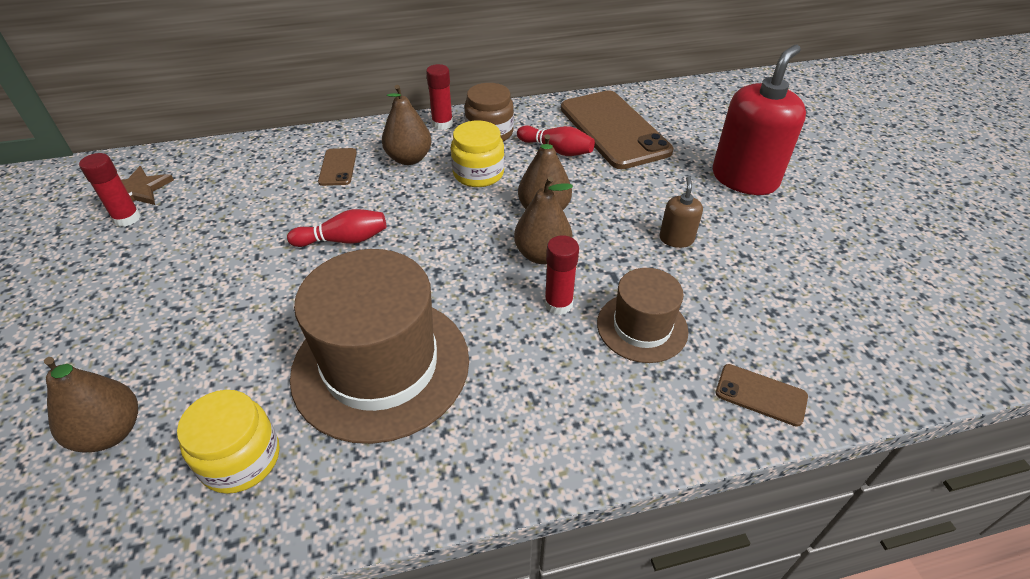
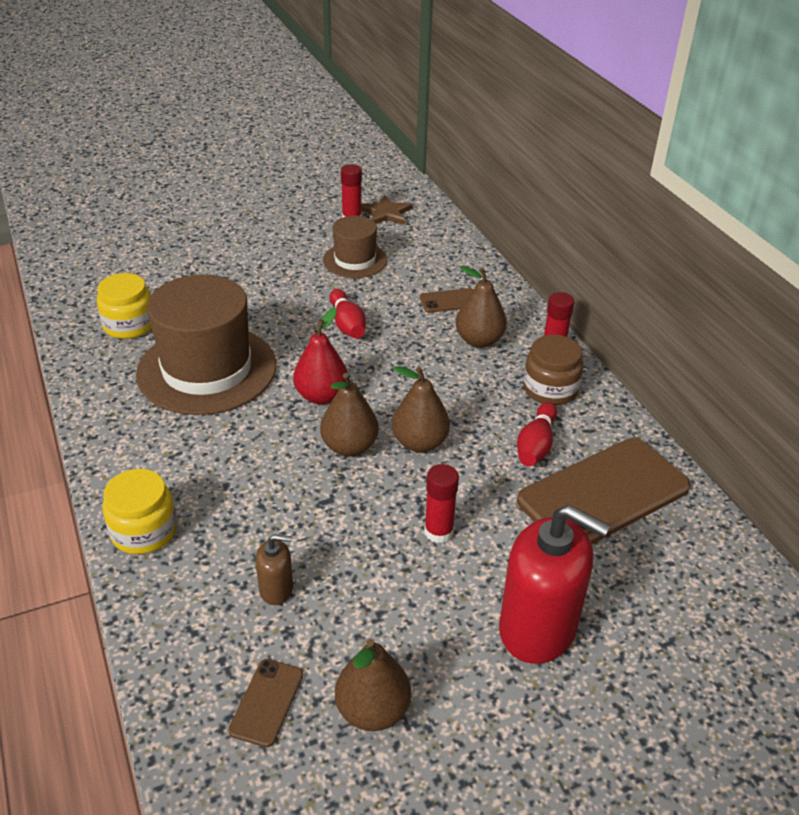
camera: 80 degrees right, 5 degrees down
brown pear [44,357,138,453] -> brown pear moved to [335,638,411,731]
yellow jar [451,121,505,187] -> yellow jar moved to [102,469,177,554]
red glue stick [544,235,579,315] -> red glue stick moved to [424,464,459,543]
brown hat [597,268,689,363] -> brown hat moved to [323,216,387,278]
brown soap dispenser [659,176,703,248] -> brown soap dispenser moved to [255,535,293,605]
brown phone [716,364,808,427] -> brown phone moved to [228,659,303,747]
none -> red pear [293,308,348,404]

